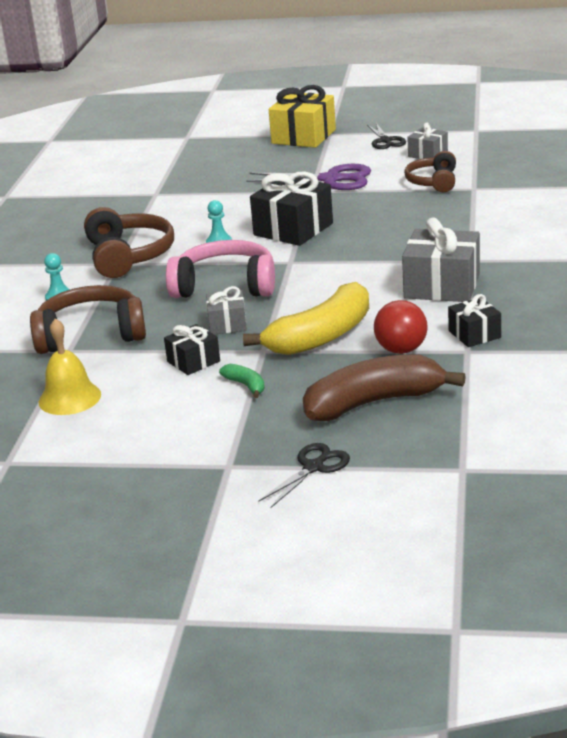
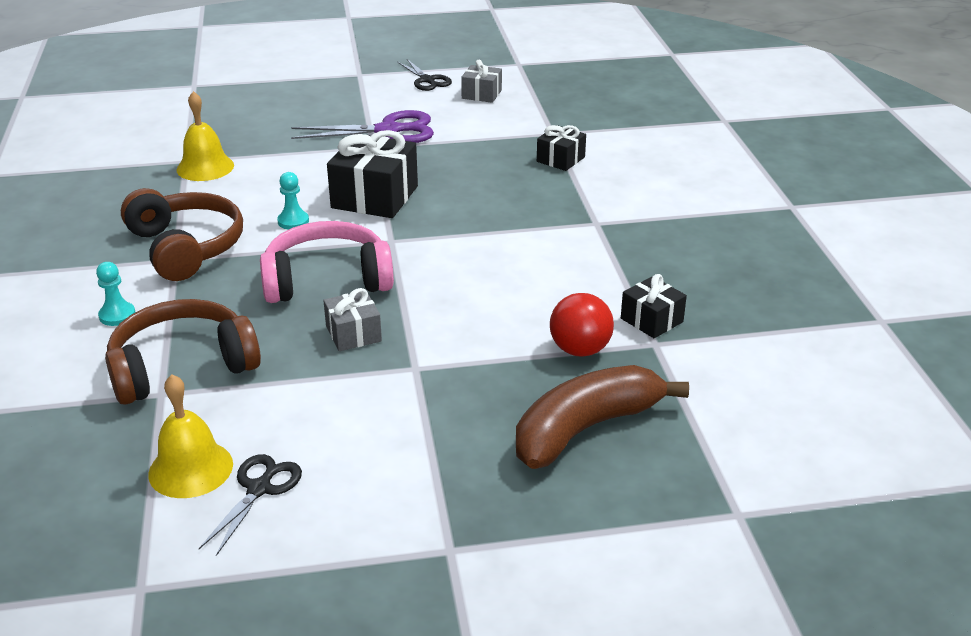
camera: 20 degrees left, 5 degrees up
black gift [164,324,220,375] -> black gift moved to [537,125,586,171]
green banana [219,364,265,398] -> none
yellow banana [243,282,369,355] -> none
black scissors [258,443,350,508] -> black scissors moved to [199,454,302,556]
yellow gift [269,85,336,148] -> none
grey gift [402,217,480,302] -> none
brown headphones [404,151,456,192] -> none
none -> yellow bell [177,91,234,181]

